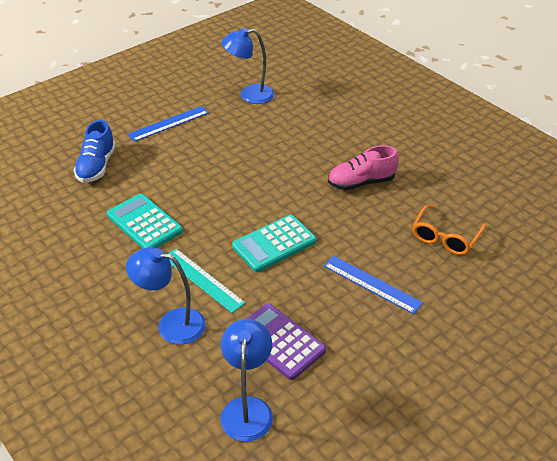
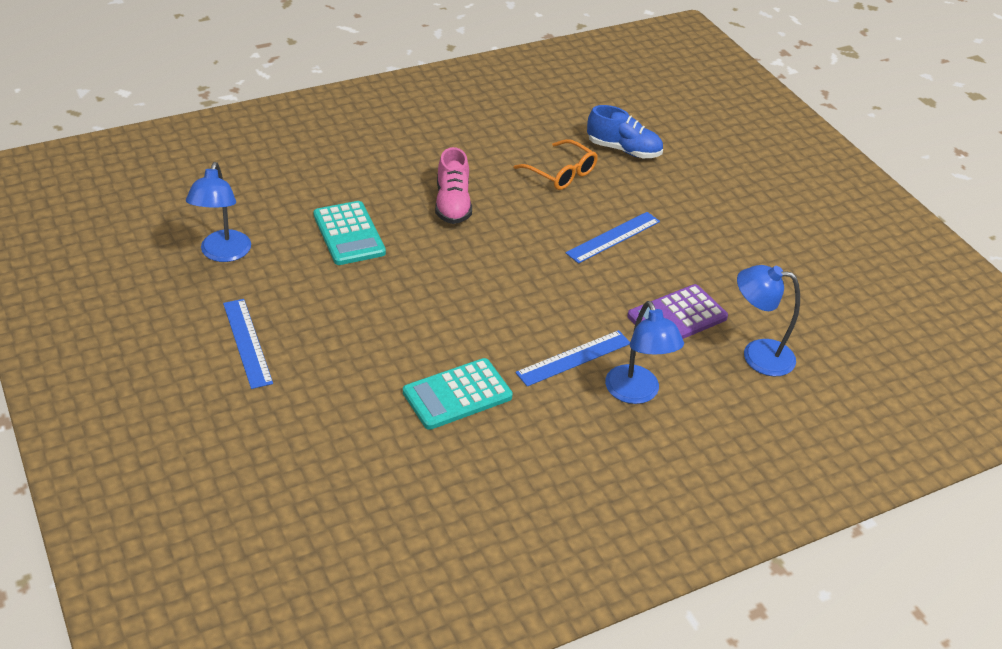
camera: 80 degrees left, 0 degrees up
blue shoe [74,120,116,183] -> blue shoe moved to [587,105,663,158]
blue lamp [126,247,206,345] -> blue lamp turned 45 degrees counterclockwise [605,301,684,404]
turquoise ruler [168,249,245,313] -> blue ruler [515,330,630,387]
turquoise calculator [232,215,317,272] -> turquoise calculator moved to [313,201,386,265]

